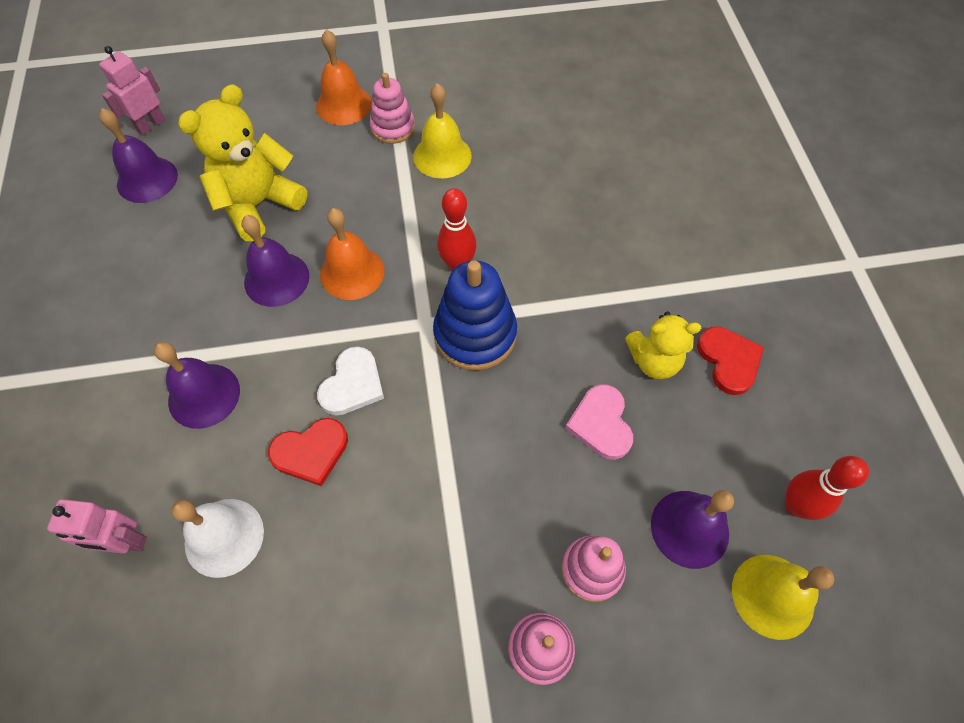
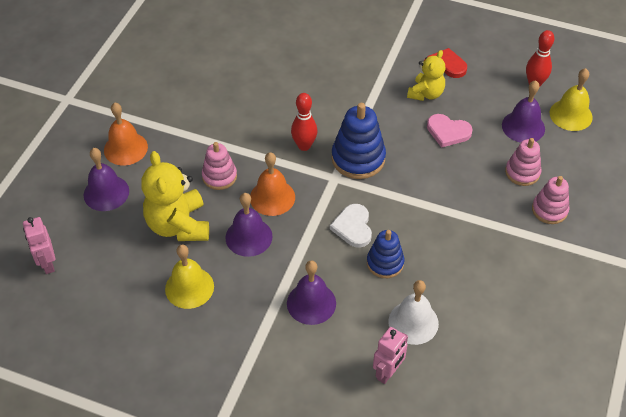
camera: 60 degrees left, 10 degrees down
purple bell [99,108,178,203] -> purple bell moved to [84,148,129,211]
red heart [268,418,348,486] -> blue stacking toy [367,230,404,278]
white heart [317,346,384,415] -> white heart turned 150 degrees counterclockwise [330,204,372,248]
pink stacking toy [370,73,415,144] -> pink stacking toy moved to [202,142,237,190]
yellow bell [413,83,472,179] -> yellow bell moved to [165,245,214,309]

